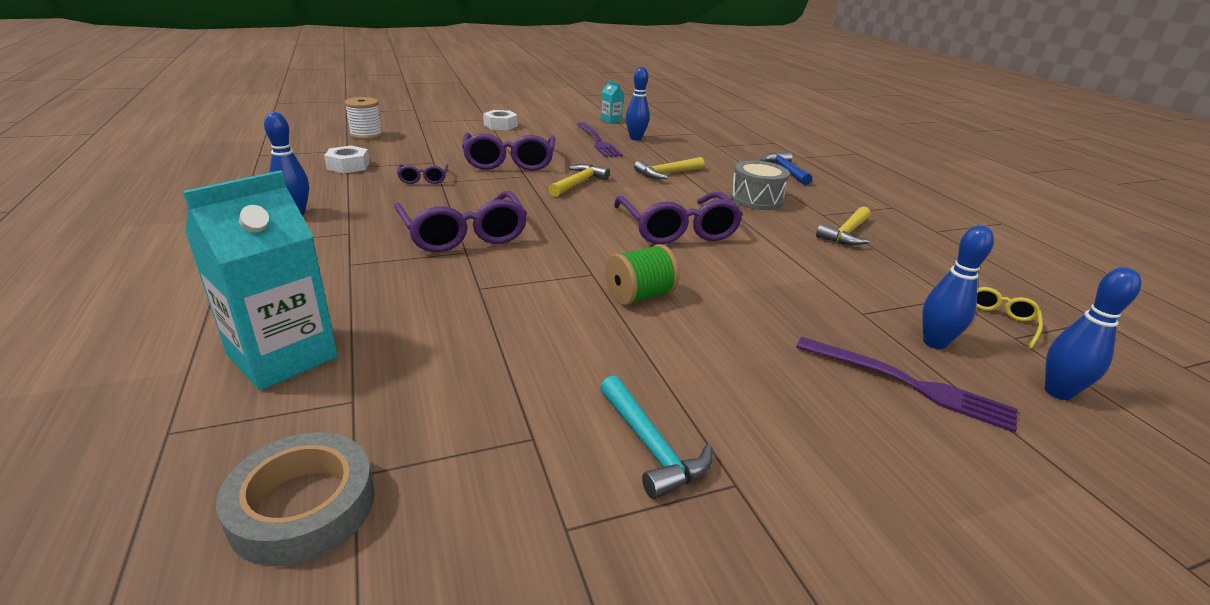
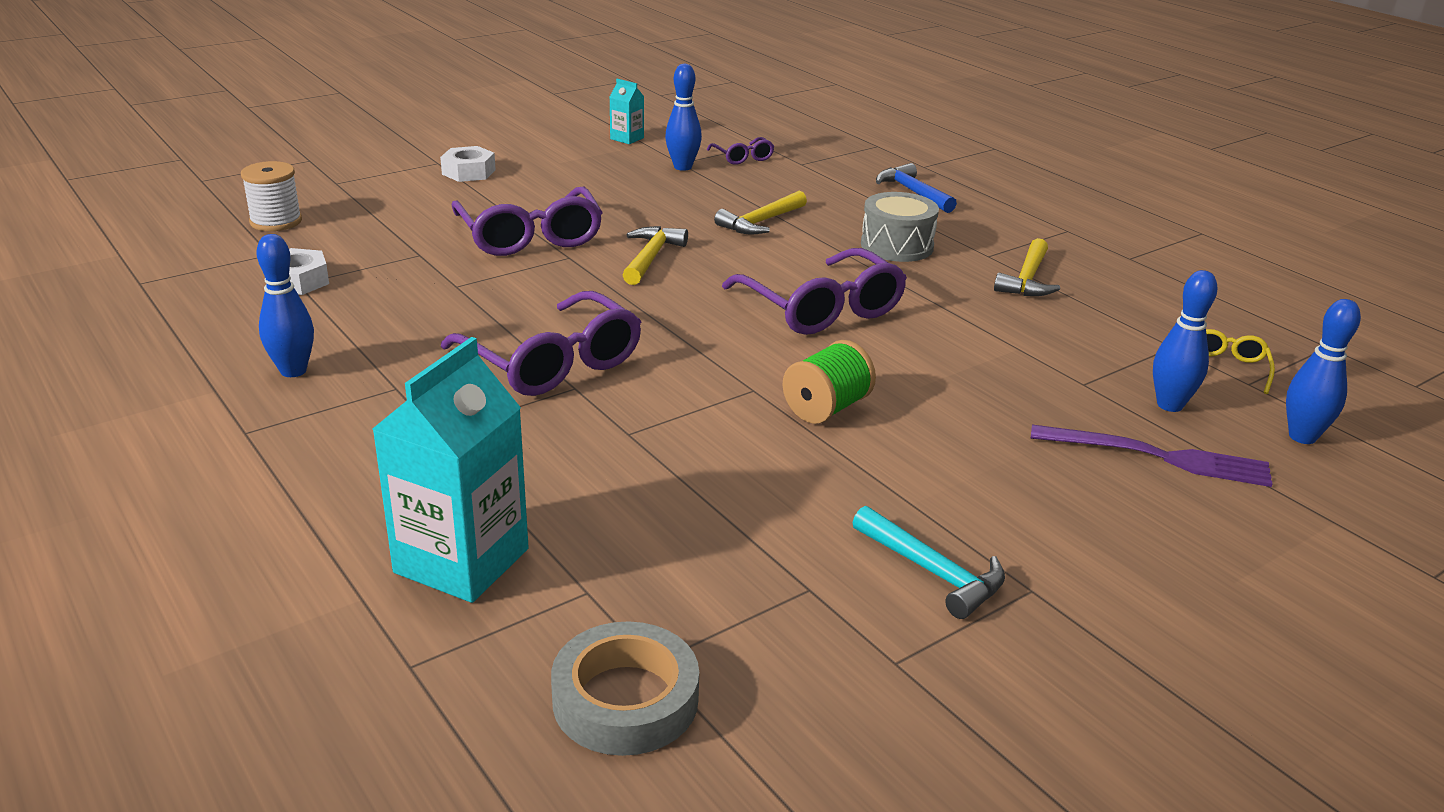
camera: 15 degrees left, 0 degrees up
purple glasses [397,164,448,184] -> purple glasses moved to [707,137,774,165]
purple fork [577,122,623,157] -> none

